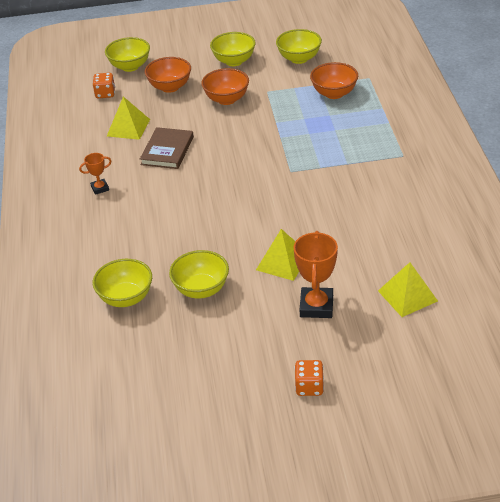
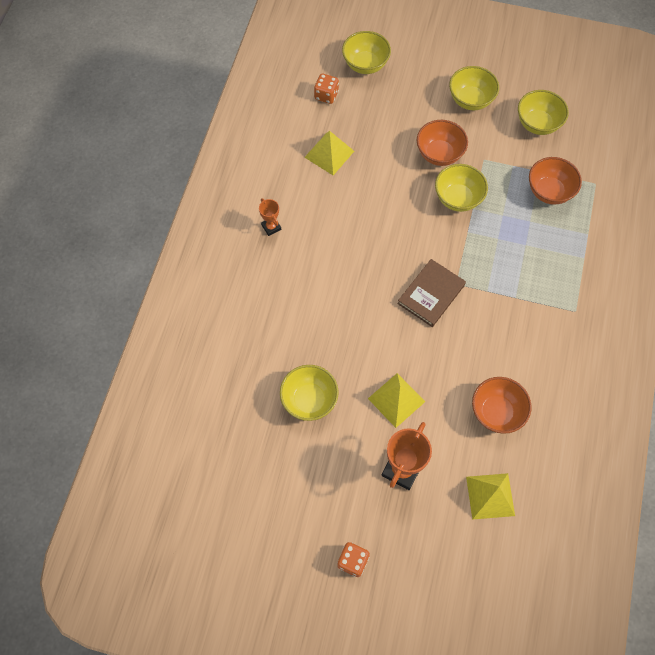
camera: 20 degrees right, 25 degrees up
orange trophy [79,153,111,195] -> orange trophy turned 60 degrees clockwise [259,198,281,236]
yellow bowl [92,259,152,307] -> yellow bowl moved to [435,164,488,212]
brown book [140,127,194,169] -> brown book moved to [397,259,466,327]
orange bowl [145,57,191,93] -> orange bowl moved to [472,377,532,434]

